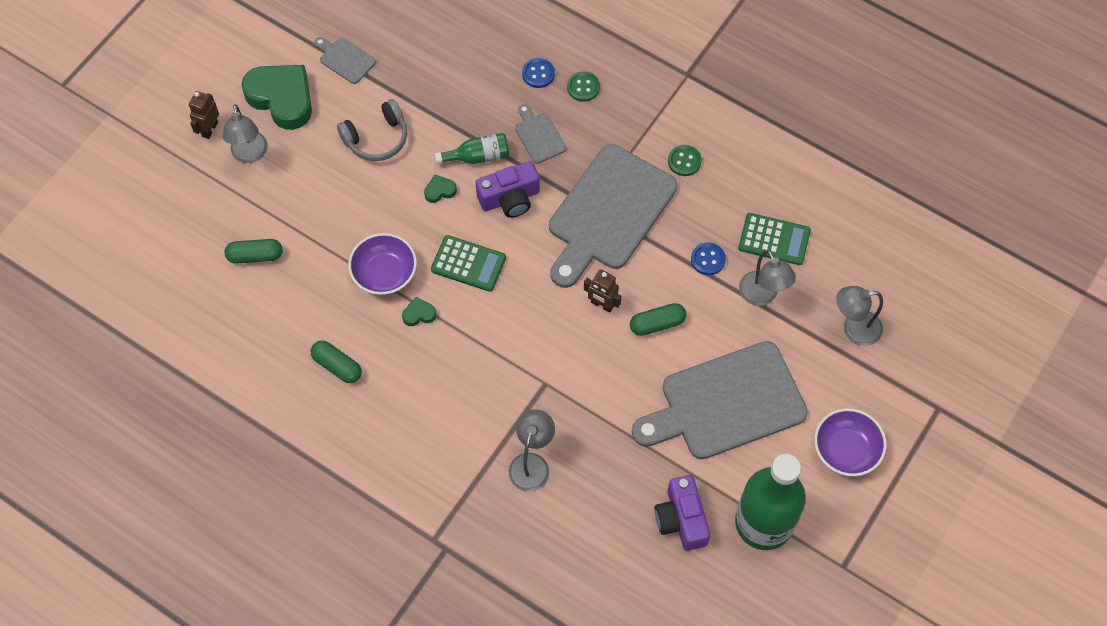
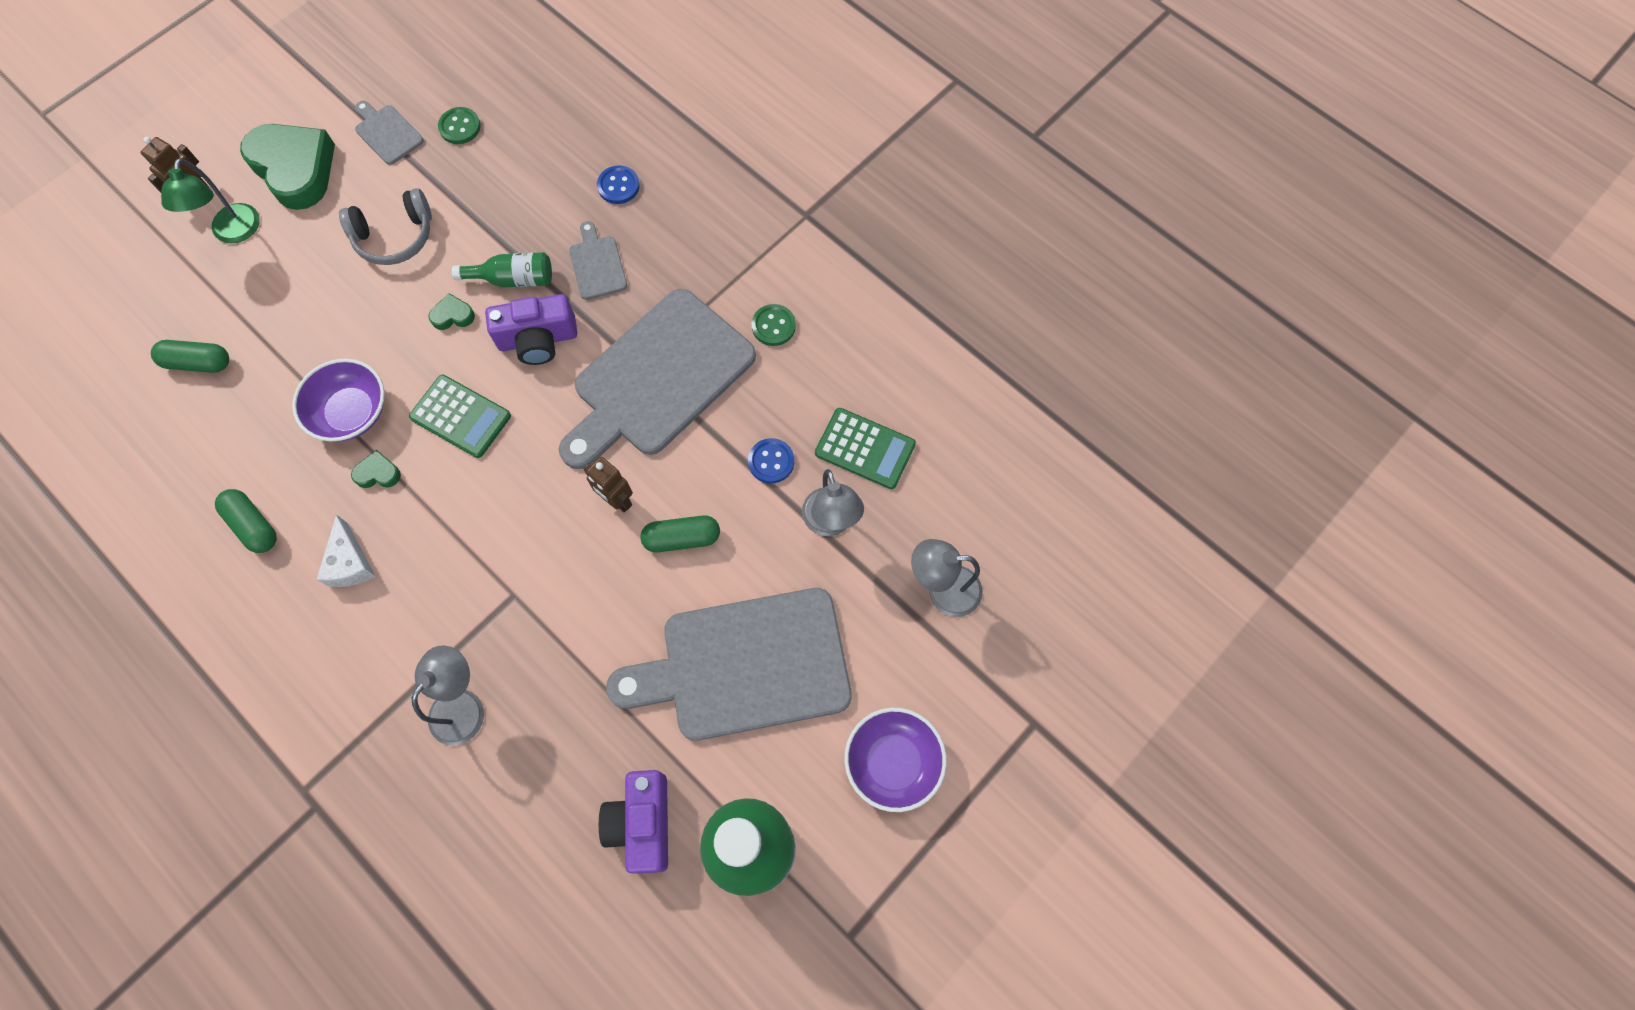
camera: 10 degrees right, 5 degrees up
grey lamp [222,104,268,163] -> green lamp [161,158,260,243]
green button [567,71,600,102] -> green button moved to [438,107,481,144]
none -> white cheese [316,514,376,587]

